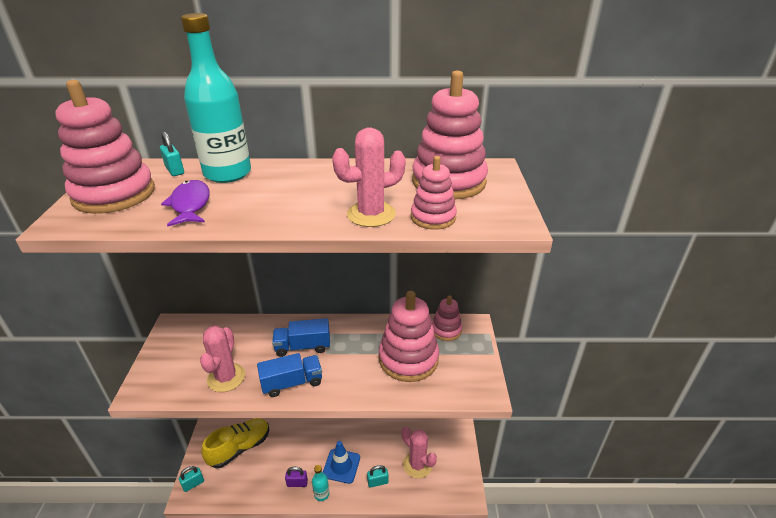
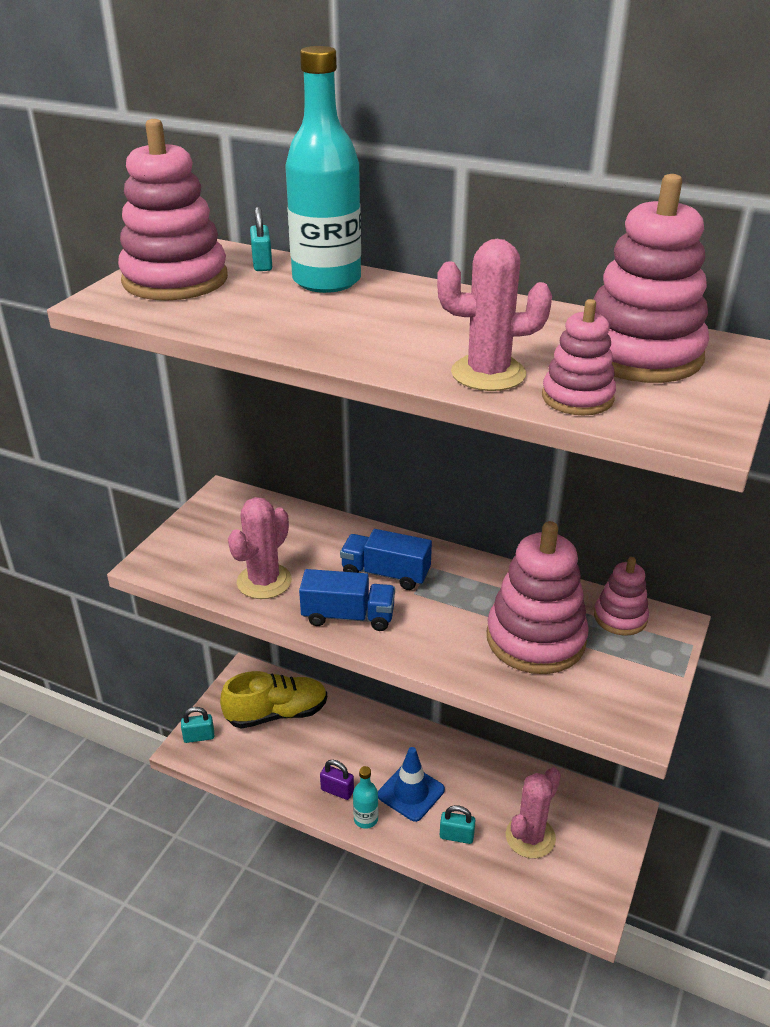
camera: 25 degrees right, 0 degrees up
purple fish [161,180,210,227] -> none
pink cactus [401,426,437,479] -> pink cactus turned 60 degrees clockwise [506,767,561,858]

